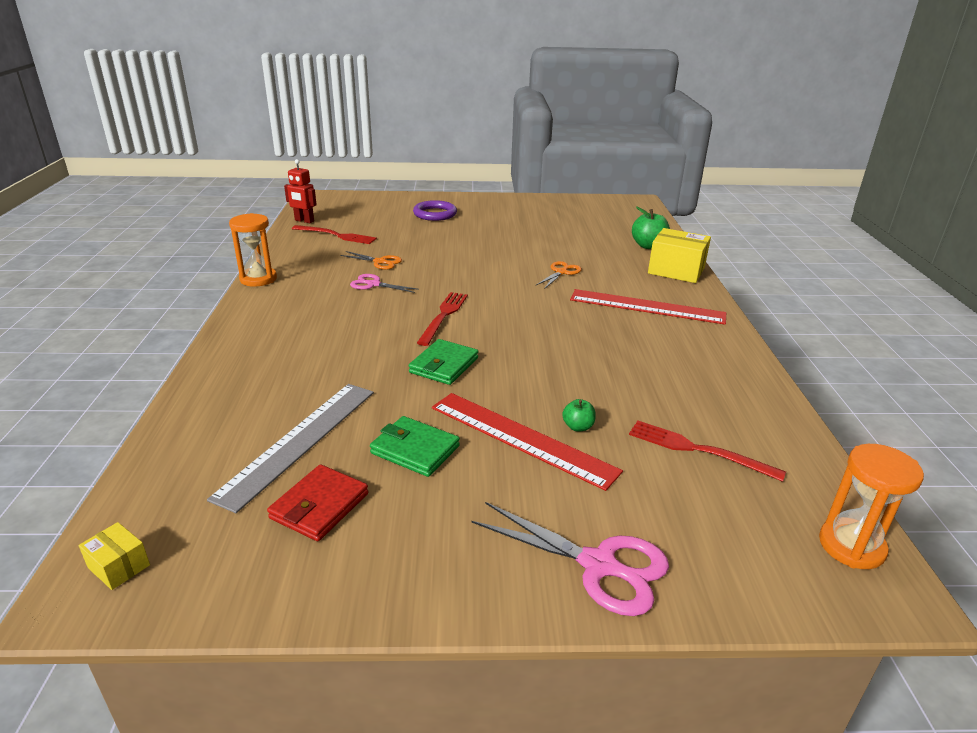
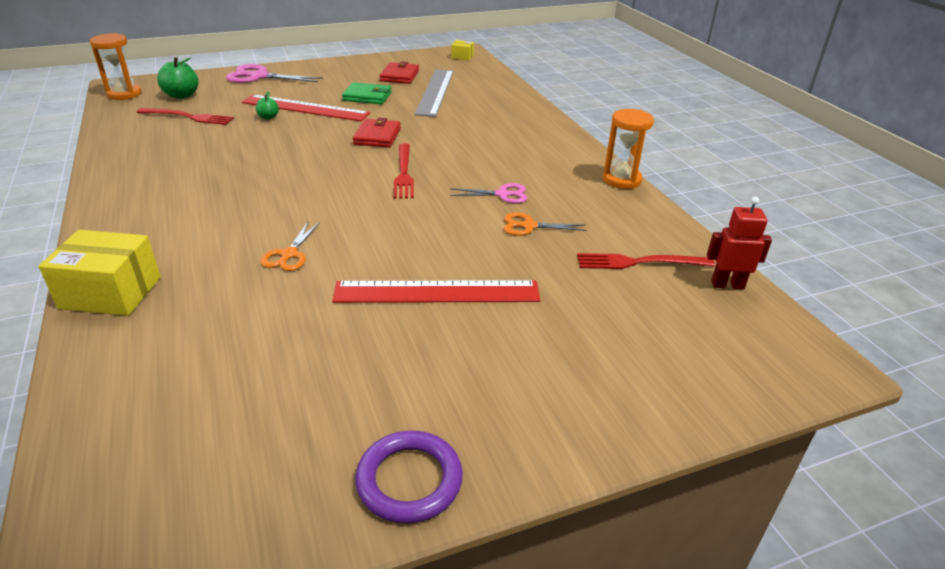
camera: 160 degrees right, 5 degrees up
green wallet [408,339,478,385] -> red wallet [353,118,401,147]
purple ring [413,200,457,221] -> purple ring moved to [355,430,463,524]
red ruler [570,289,726,325] -> red ruler moved to [332,280,540,303]
green apple [632,206,670,249] -> green apple moved to [157,57,198,99]

